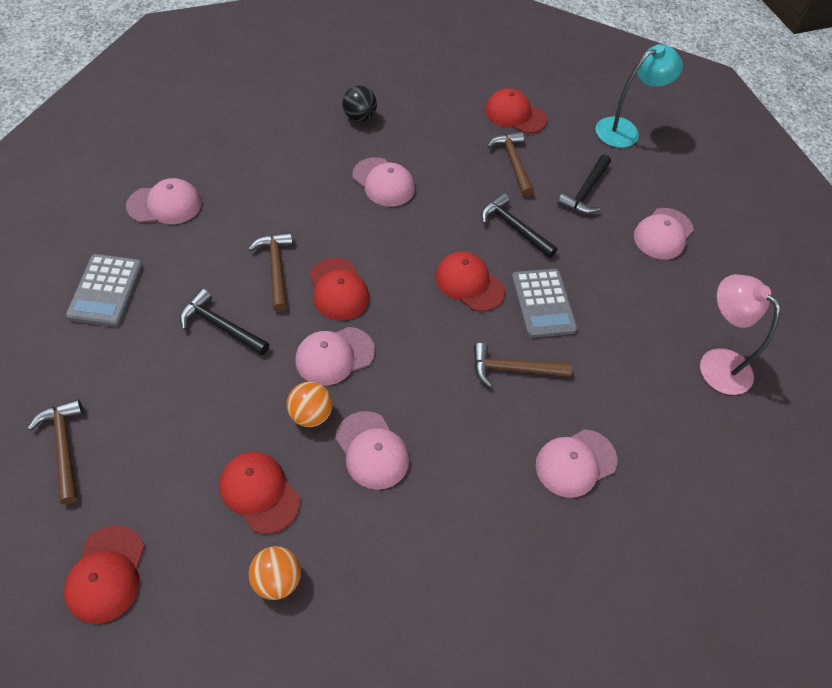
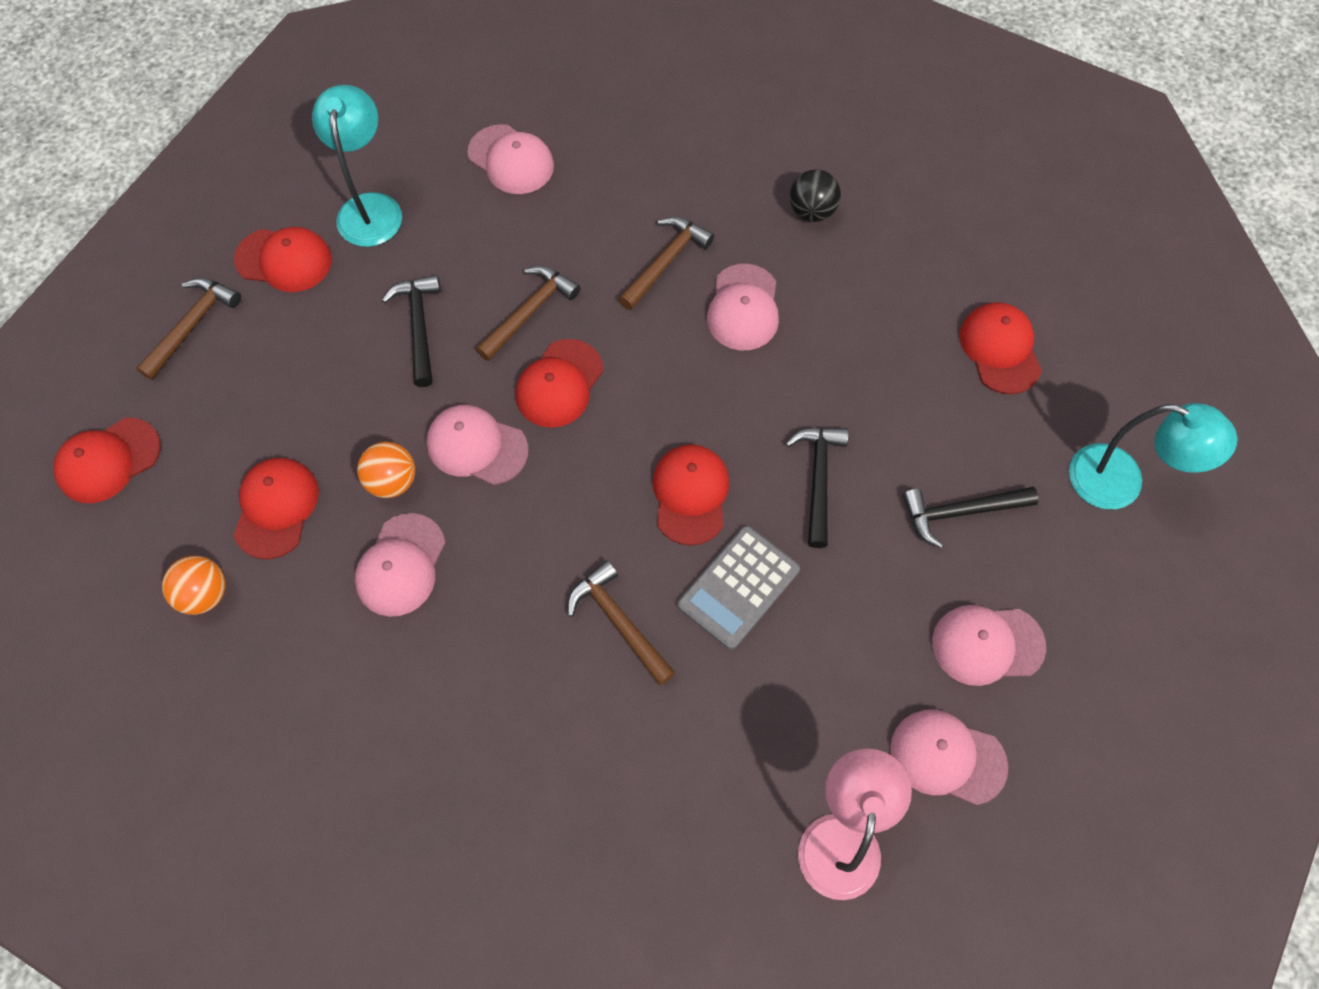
camera: 55 degrees right, 10 degrees up
grey calculator [66,254,143,327] -> turquoise lamp [312,85,402,247]
brown hammer [487,131,534,197] -> brown hammer moved to [618,217,714,310]
pink cap [536,429,617,498] -> pink cap moved to [890,709,1008,805]
none -> red cap [234,227,332,292]

